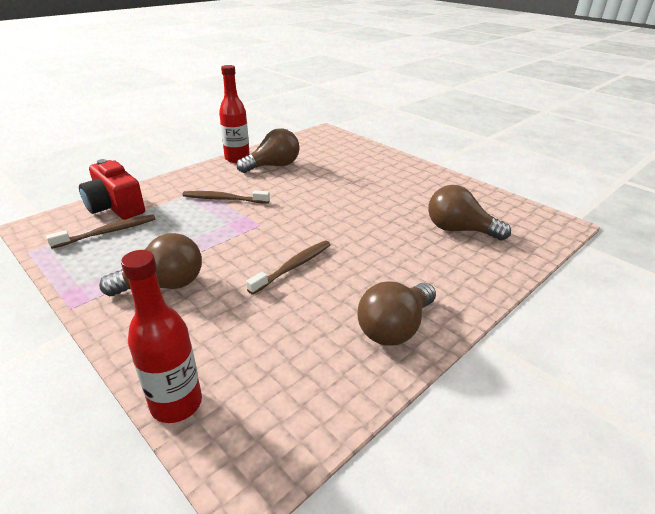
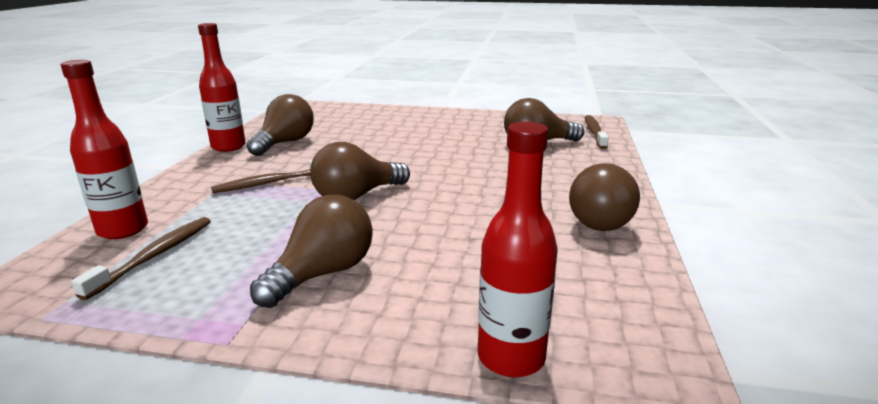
camera: 35 degrees left, 10 degrees down
red camera [79,159,145,219] -> red bottle [61,60,148,239]
brown toothbrush [246,240,331,295] -> brown toothbrush moved to [585,115,609,149]
none -> brown light bulb [310,142,410,200]

